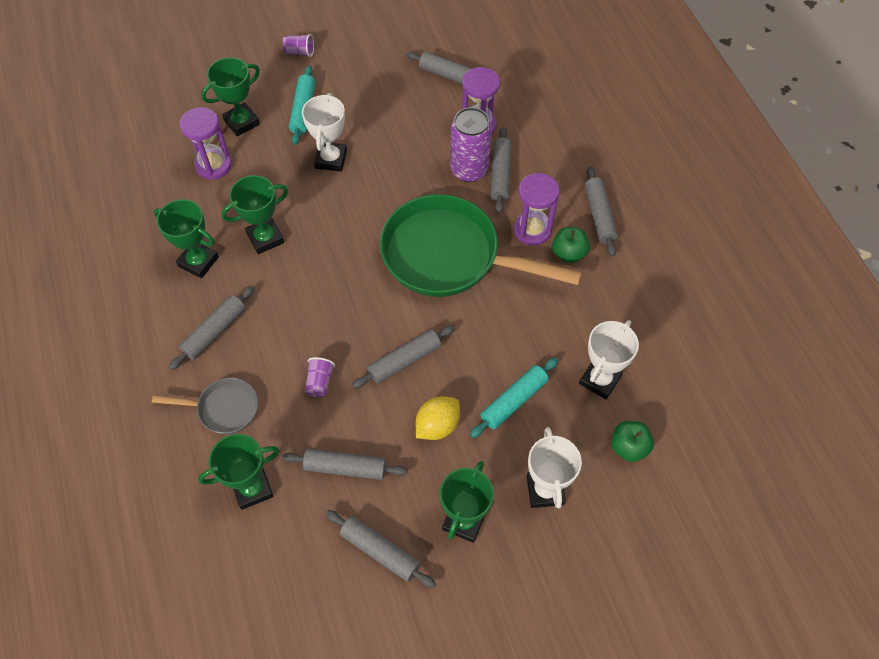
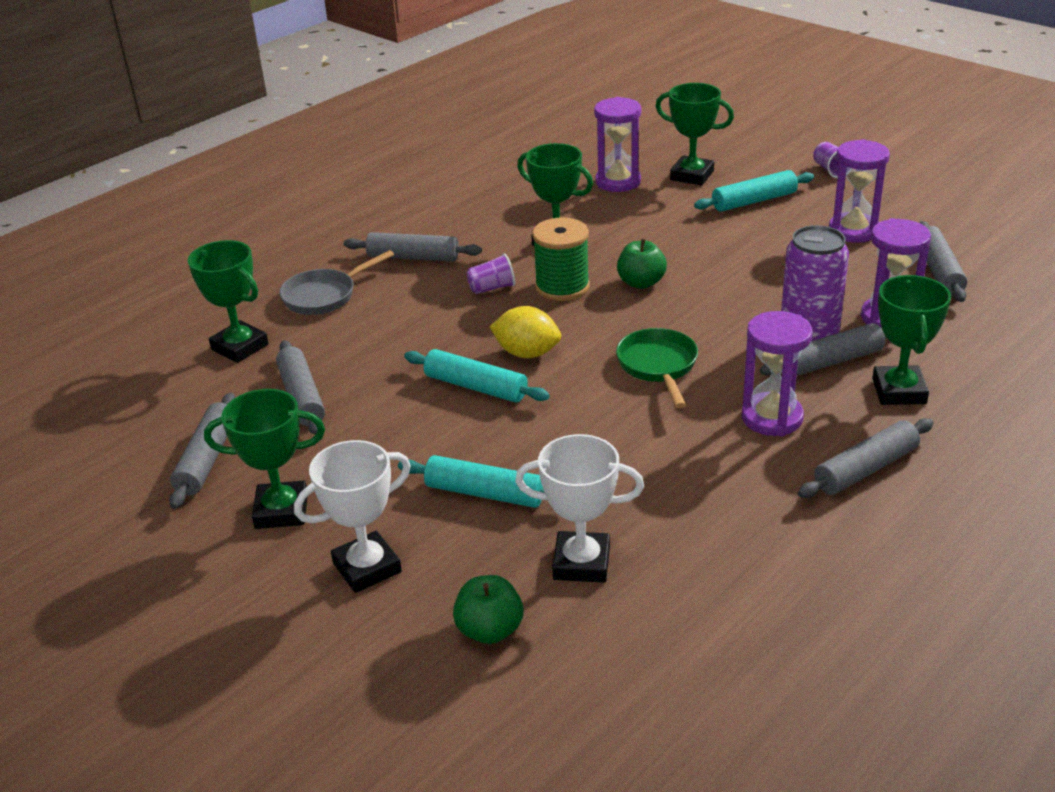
camera: 65 degrees right, 25 degrees down
grey pan [152,378,258,434] -> grey pan turned 75 degrees clockwise [279,250,394,315]
green trophy [154,199,219,278] -> green trophy moved to [872,275,951,405]
white trophy [302,93,347,172] -> none
purple cup [305,357,335,397] -> purple cup moved to [466,254,515,294]
grey rolling pin [352,325,455,388] -> turquoise rolling pin [404,349,550,403]
green pan [380,194,582,297] -> green pan [616,328,698,408], size x0.47
yellow lemon [416,396,460,440] -> yellow lemon moved to [490,306,561,358]
green apple [552,227,590,263] -> green apple moved to [617,239,667,289]
none -> green spool [532,218,590,301]
none -> purple hourglass [829,139,890,243]

